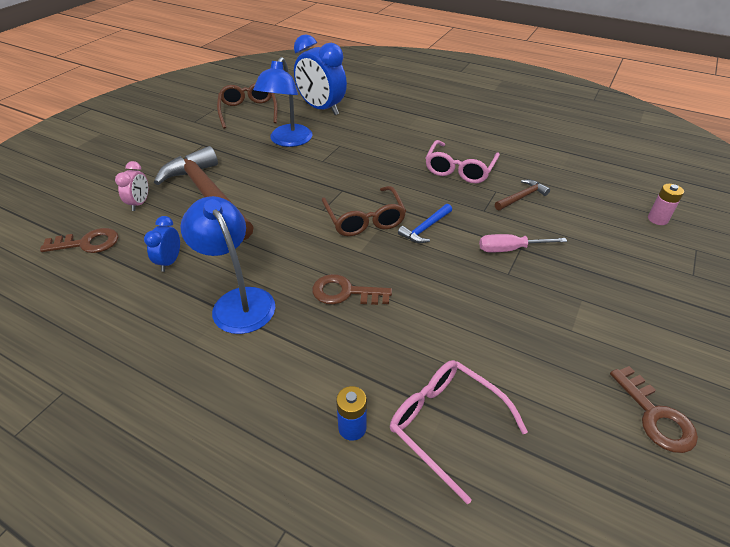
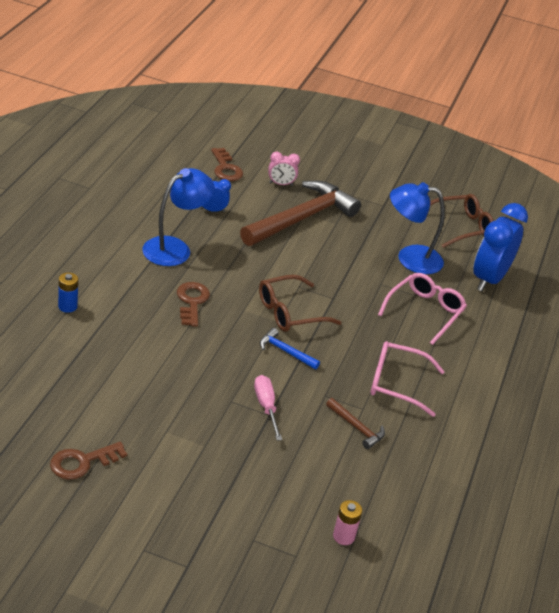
camera: 75 degrees right, 5 degrees down
pink glasses [390,360,528,504] -> pink glasses moved to [378,273,467,345]

